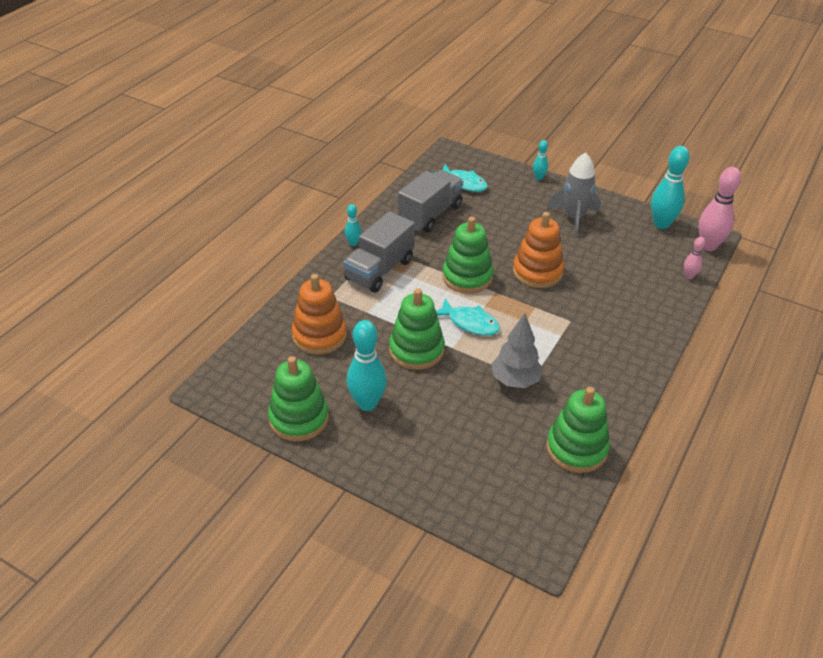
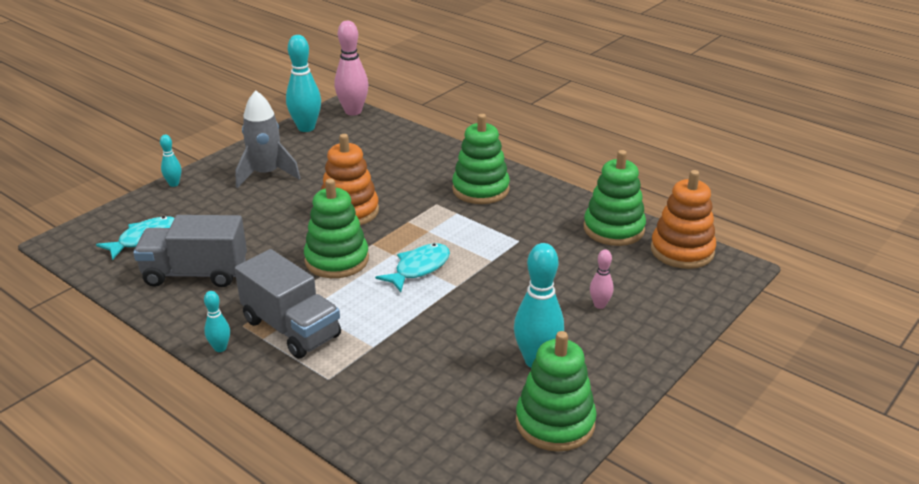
camera: 80 degrees left, 10 degrees down
orange stacking toy [292,274,347,355] -> orange stacking toy moved to [651,170,716,269]
green stacking toy [389,288,445,370] -> green stacking toy moved to [452,114,510,204]
grey truck [398,170,463,233] -> grey truck turned 45 degrees counterclockwise [133,215,247,287]
grey tree [492,313,543,388] -> none
pink bowling pin [684,237,705,279] -> pink bowling pin moved to [590,250,613,309]

